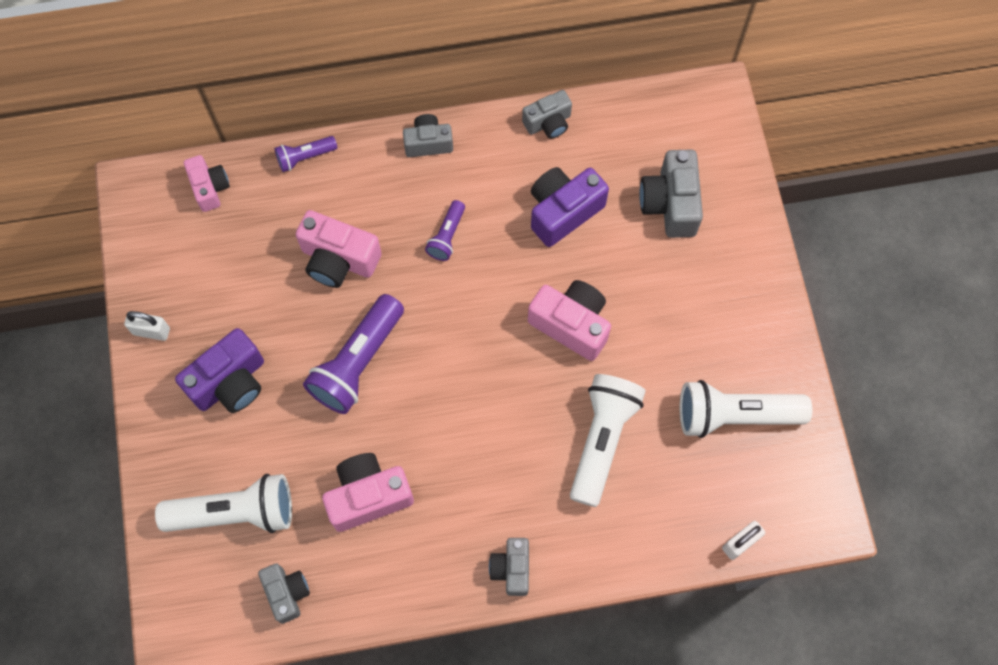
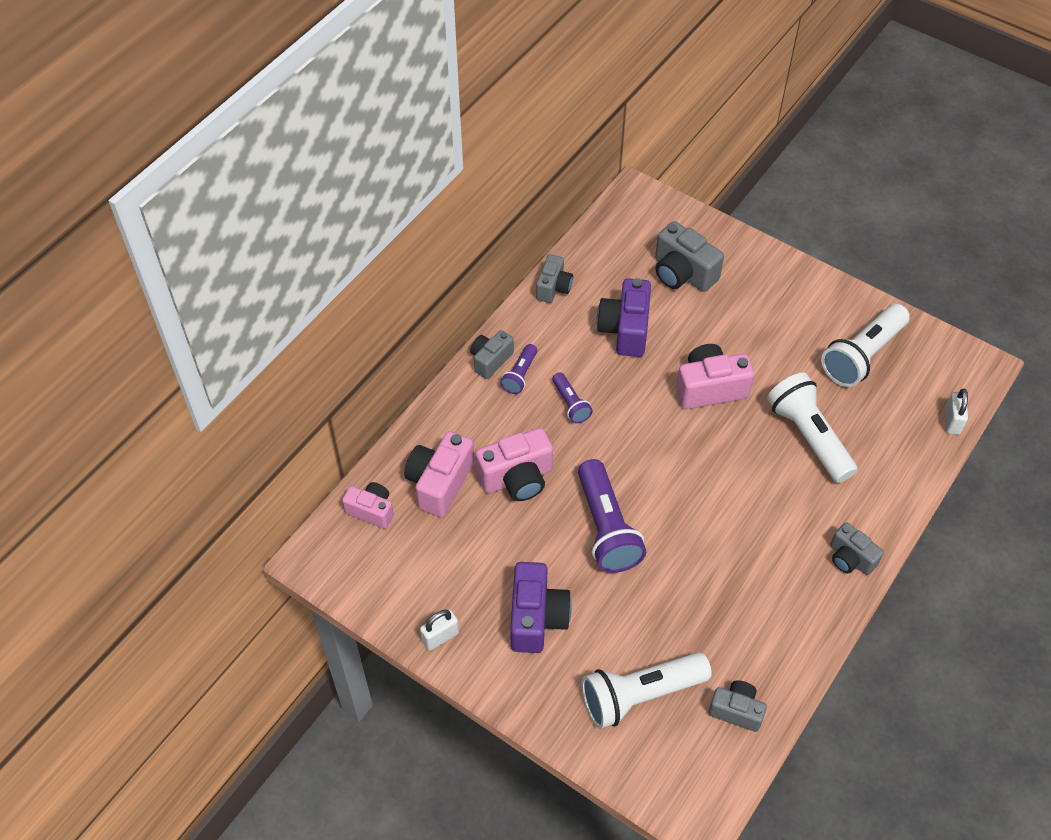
camera: 45 degrees left, 15 degrees down
white flashlight [155,474,292,533] -> white flashlight turned 150 degrees counterclockwise [581,652,712,729]
purple flashlight [274,136,338,172] -> purple flashlight moved to [500,344,537,394]
pink camera [322,453,414,532] -> pink camera moved to [404,431,474,517]

